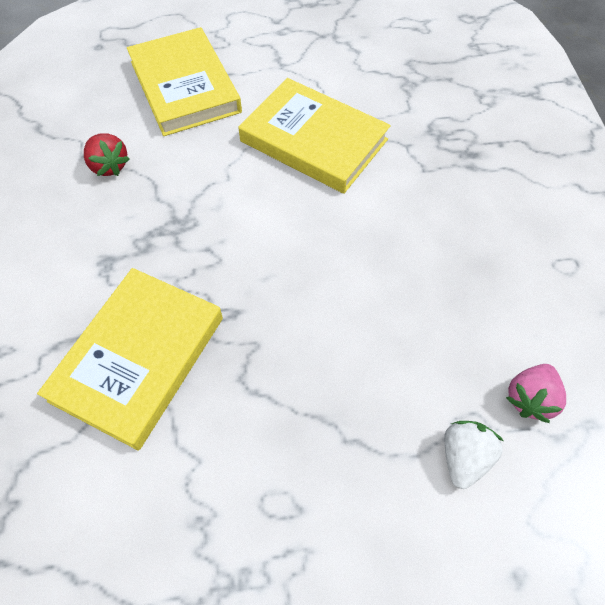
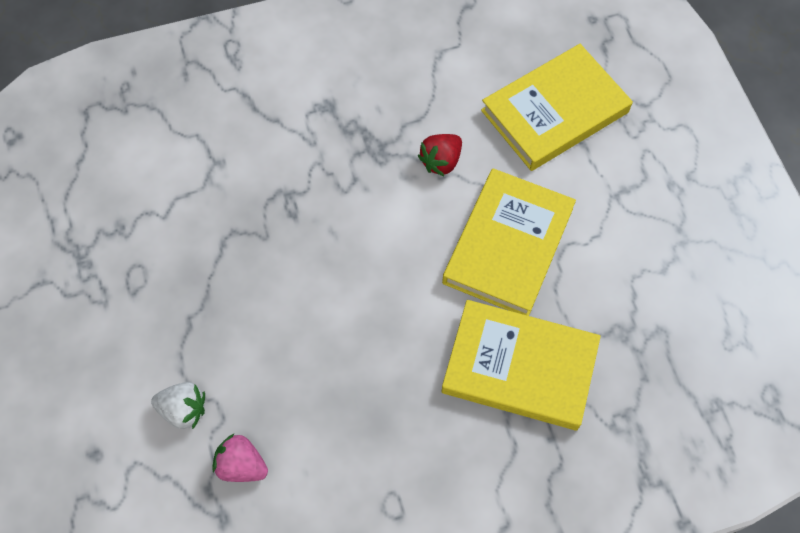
camera: 80 degrees right, 5 degrees up
yellow book [37,268,223,451] -> yellow book moved to [441,300,601,431]
red strawberry [84,133,129,176] -> red strawberry moved to [418,134,462,176]

